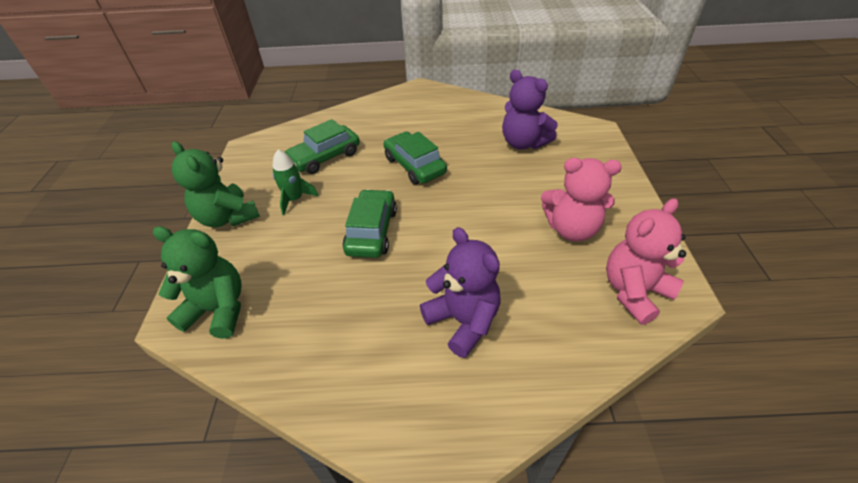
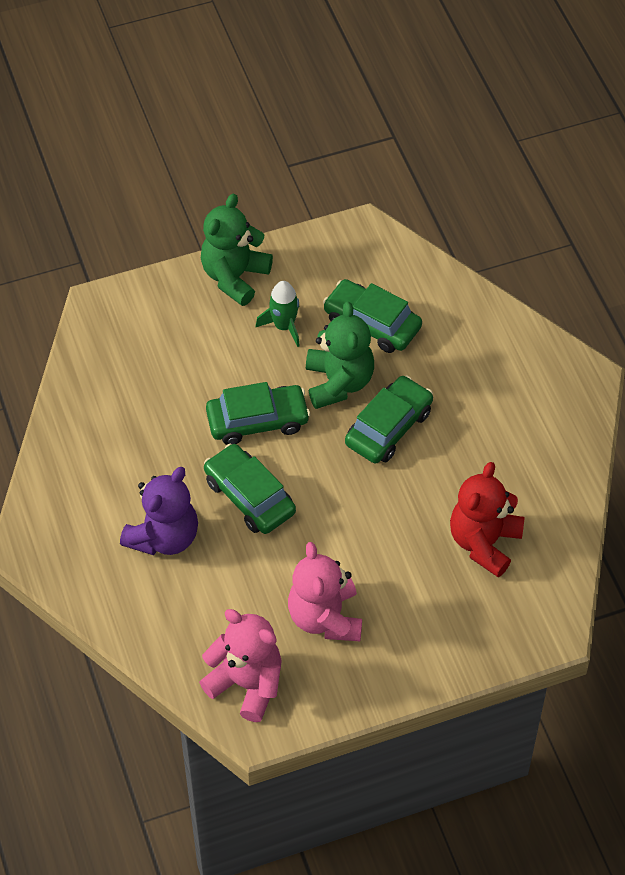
camera: 70 degrees right, 10 degrees up
green teddy bear [153,226,241,339] -> green teddy bear moved to [306,301,374,409]
purple teddy bear [502,70,558,150] -> red teddy bear [450,462,525,577]
none -> green car [204,444,296,534]

